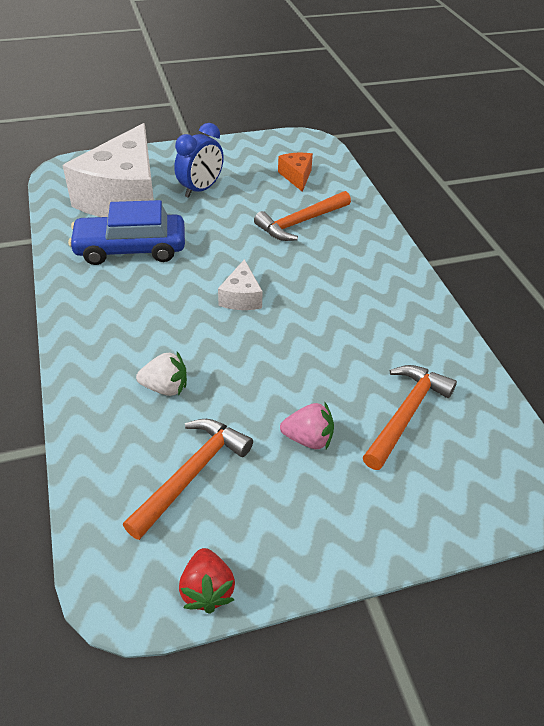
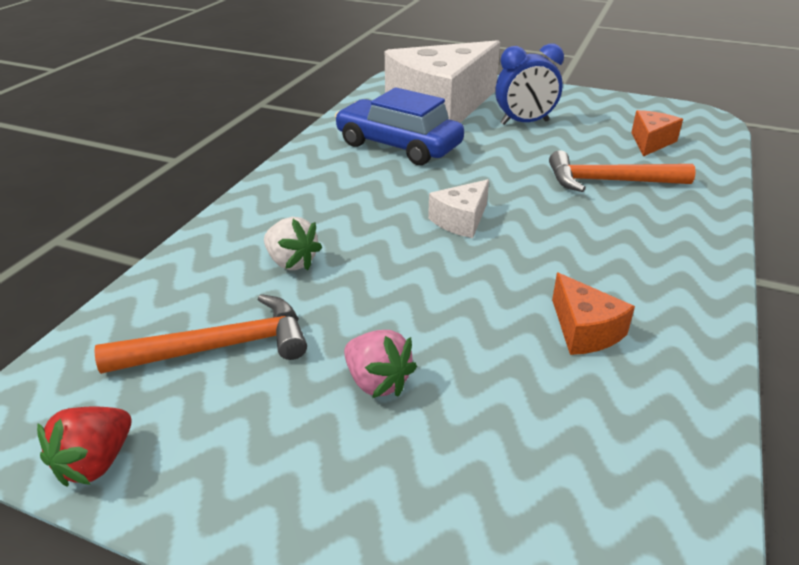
camera: 40 degrees right, 10 degrees down
orange hammer [363,365,457,470] -> none
none -> orange cheese [552,273,635,355]

